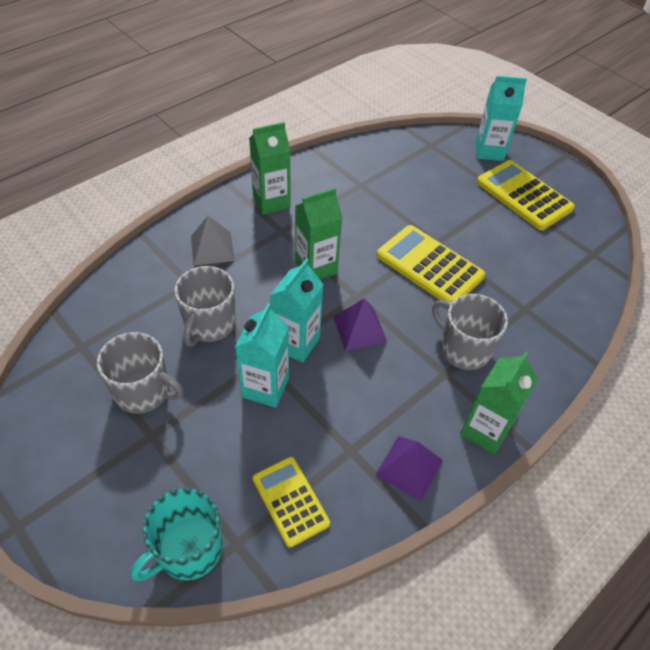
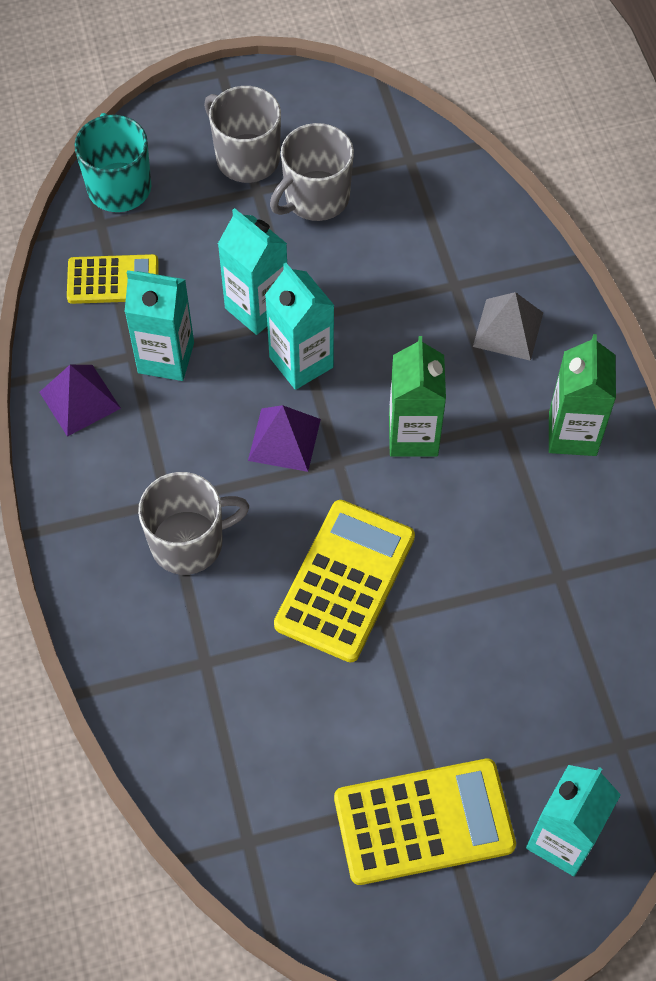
camera: 120 degrees right, 10 degrees up
grey mug [175,266,236,347] -> grey mug moved to [204,86,281,183]
yellow calculator [377,225,485,302] -> yellow calculator turned 45 degrees counterclockwise [274,500,415,663]
green carton [460,352,538,454] -> none
none -> turquoise carton [125,270,194,381]

